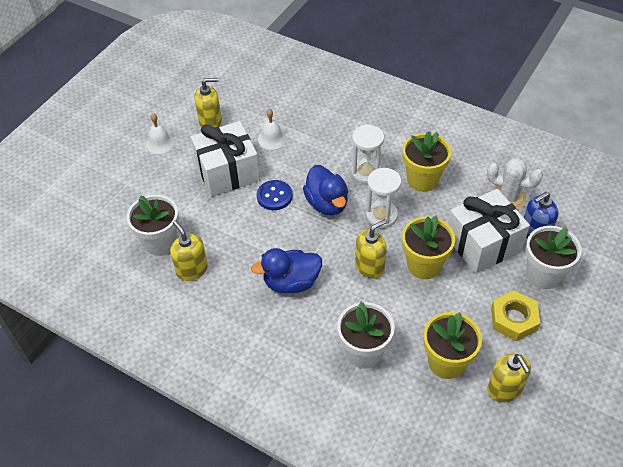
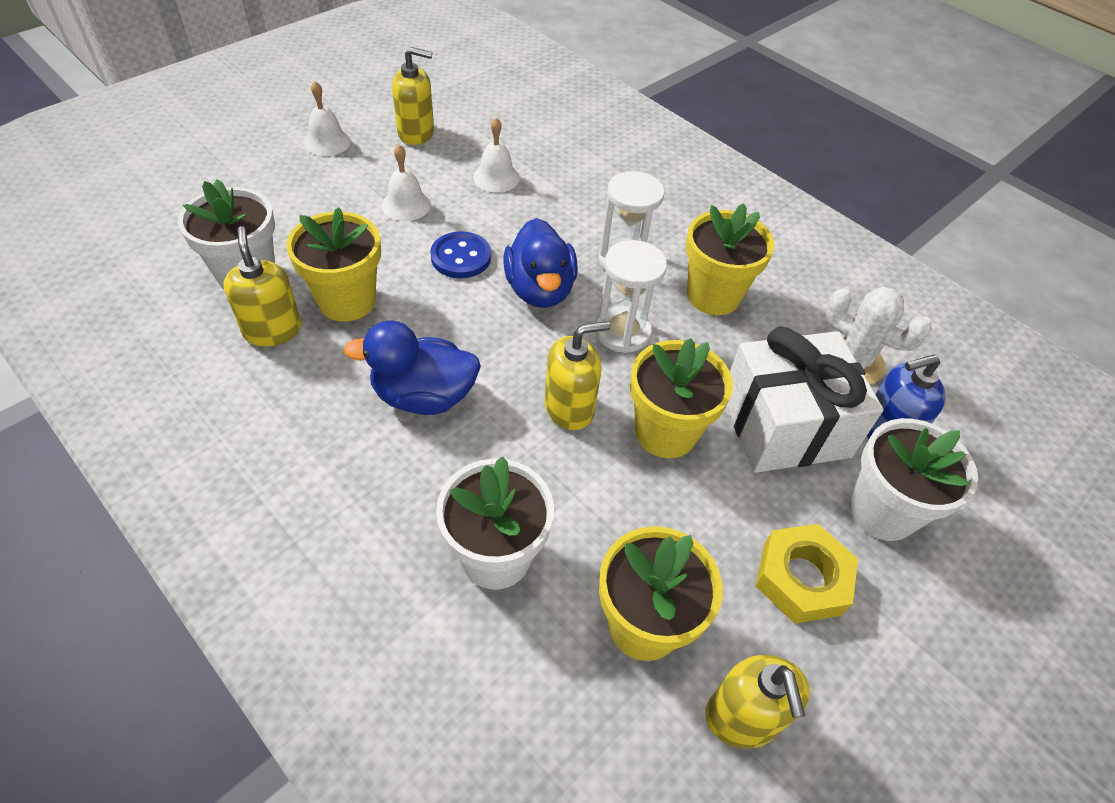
camera: 10 degrees right, 0 degrees up
white gift [191,121,260,197] -> white bell [382,144,431,221]
none -> yellow flower pot [286,208,381,322]

